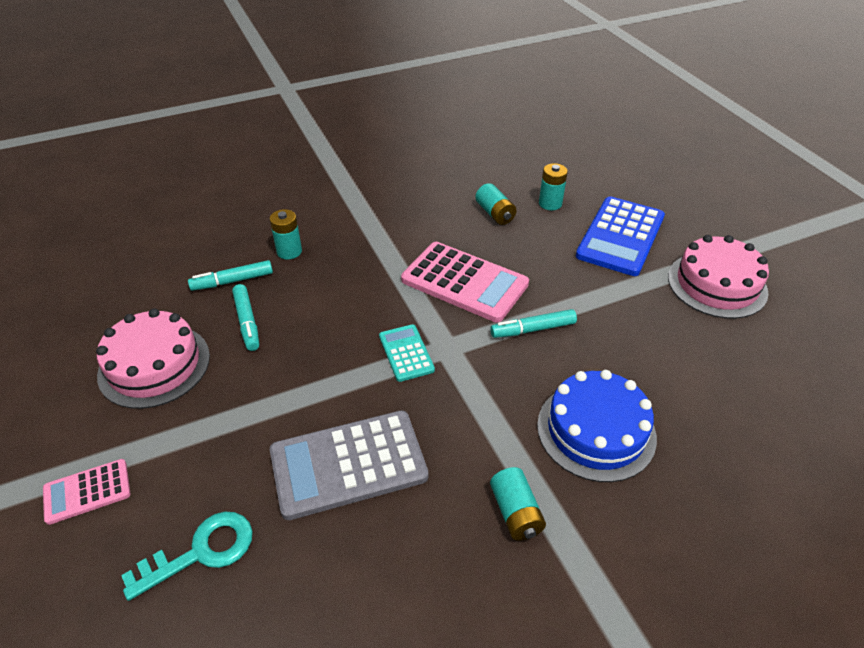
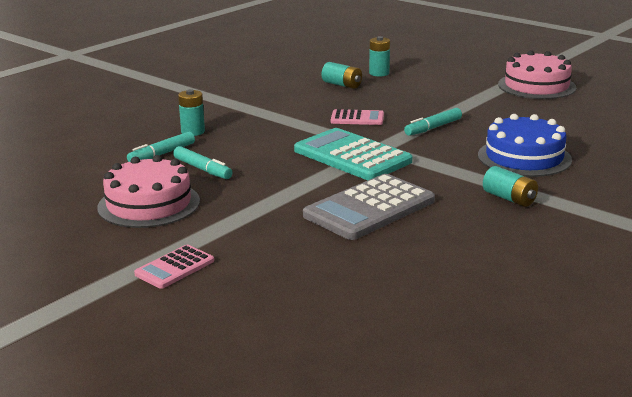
camera: 25 degrees left, 20 degrees down
turquoise key [121,512,253,601] -> none
turquoise calculator [379,324,435,382] -> turquoise calculator [294,128,412,180], size x1.90
pink calculator [401,242,529,323] -> pink calculator [331,109,384,125], size x0.53
blue calculator [576,196,665,276] -> none

